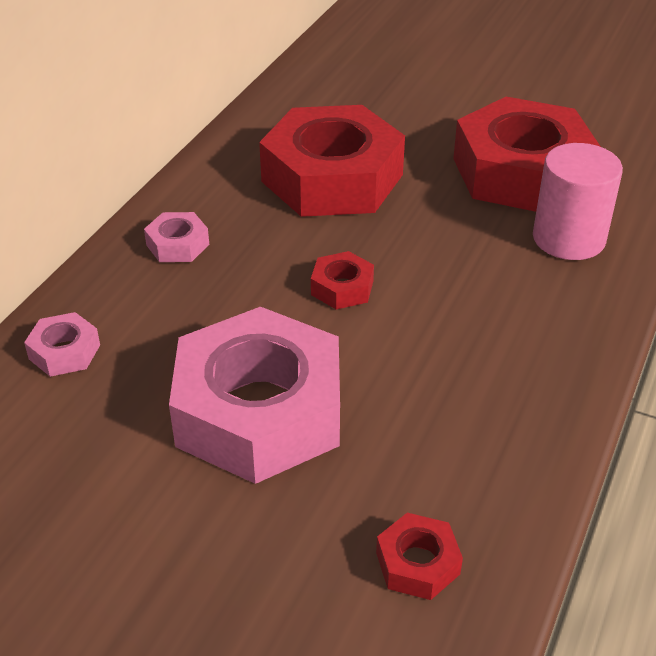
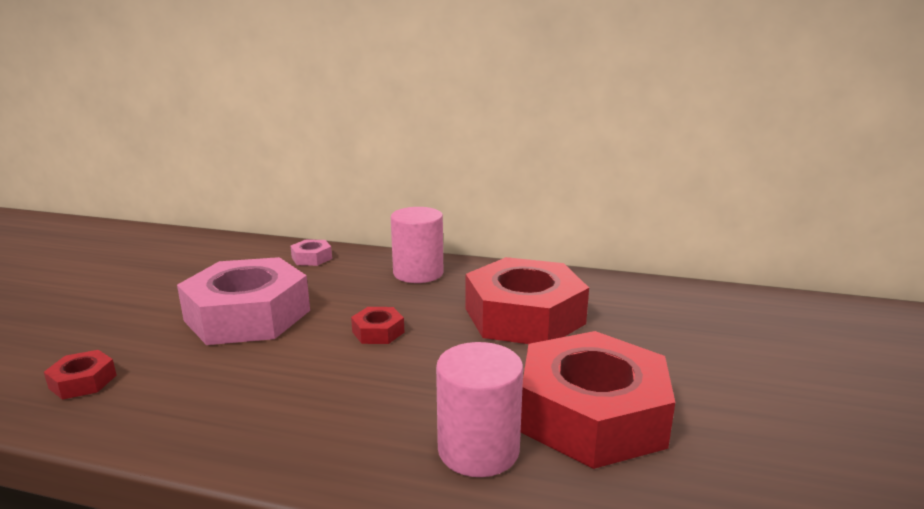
camera: 80 degrees right, 20 degrees down
pink nut [144,212,209,262] -> pink cylinder [391,207,443,283]

